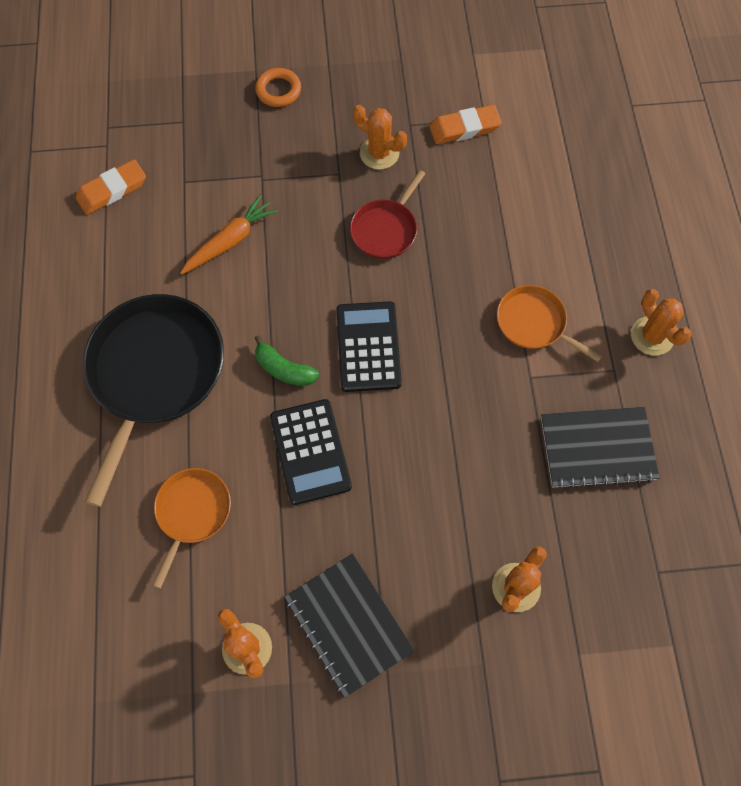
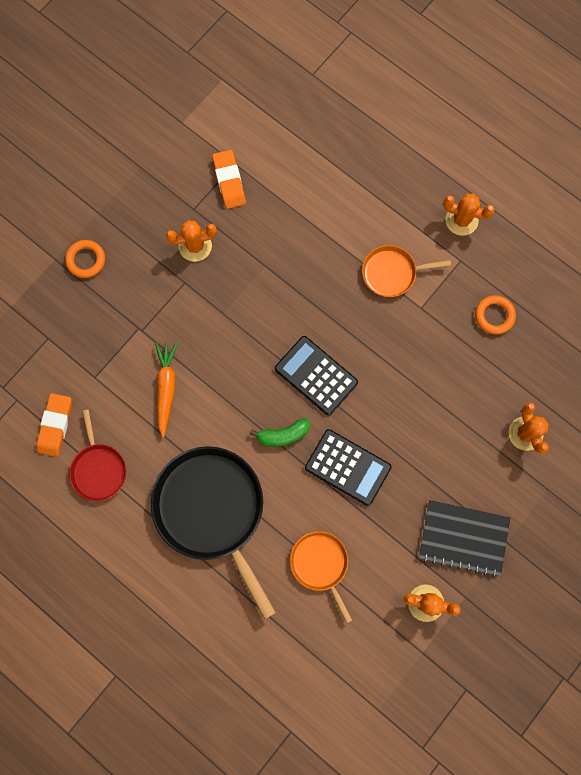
camera: 45 degrees left, 10 degrees up
red pan [350,170,426,259] -> red pan moved to [69,410,126,501]
orange eraser [429,105,502,144] -> orange eraser turned 45 degrees counterclockwise [212,150,246,209]
black notebook [541,407,660,489] -> orange ring [475,295,516,335]

